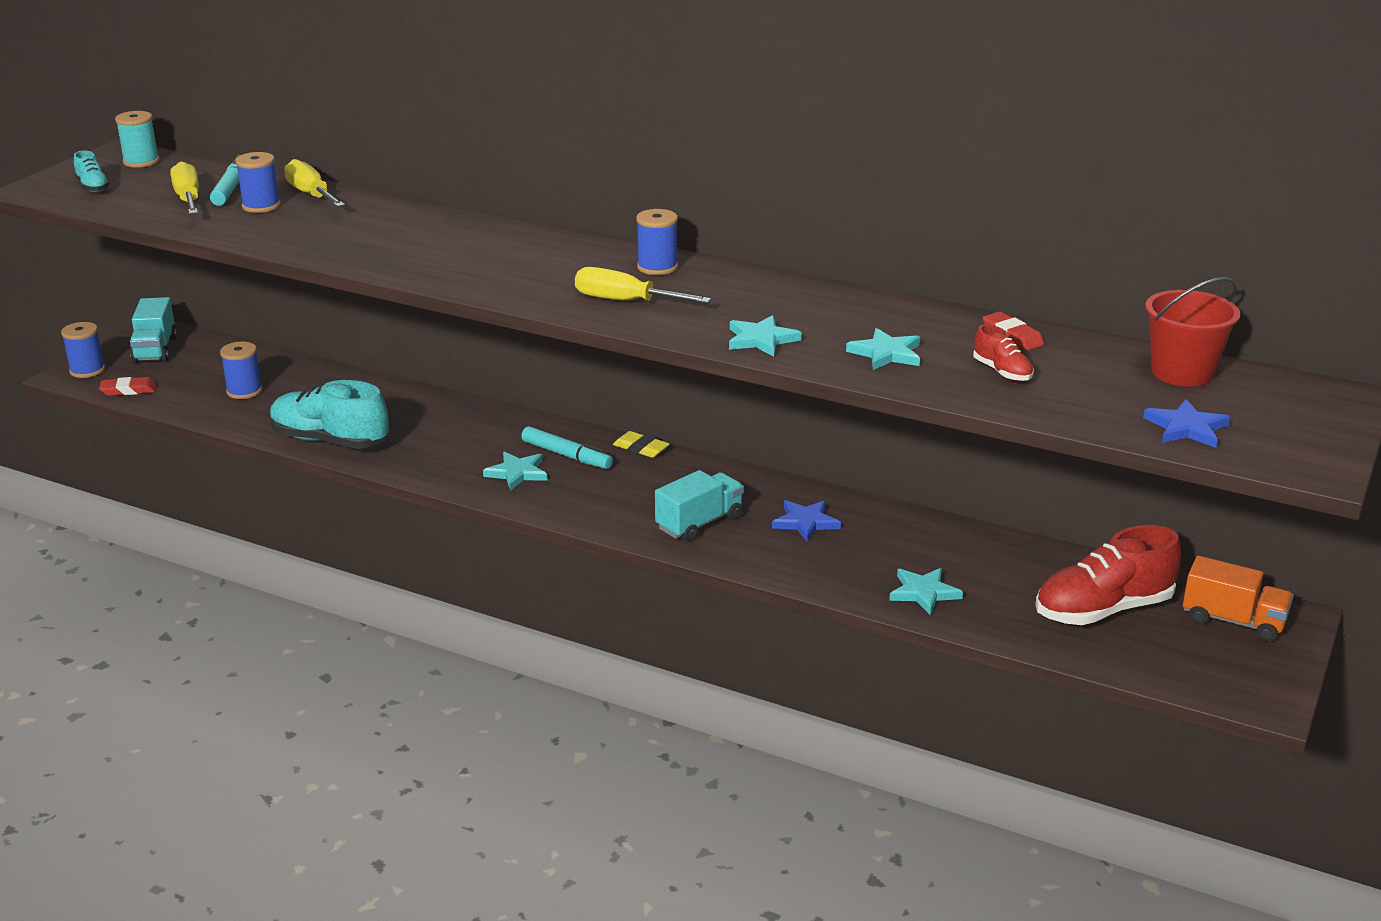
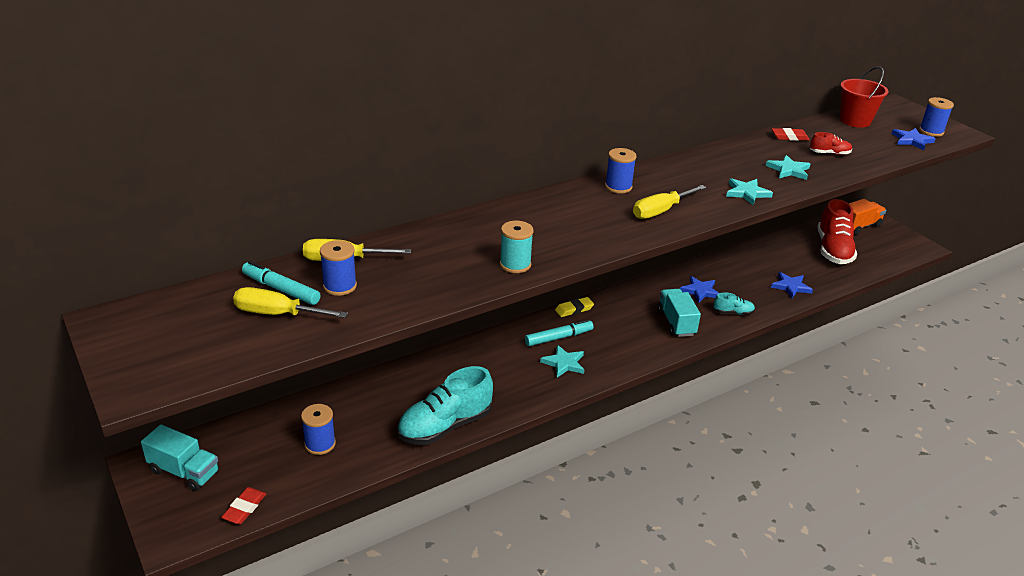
camera: 60 degrees left, 5 degrees up
blue spool [61,322,105,378] -> blue spool moved to [919,97,954,137]
turquoise shoe [74,150,110,192] -> turquoise shoe moved to [714,292,755,315]
turquoise spool [115,111,159,168] -> turquoise spool moved to [500,221,534,273]
turquoise star [889,568,963,615] -> blue star [771,272,813,298]

